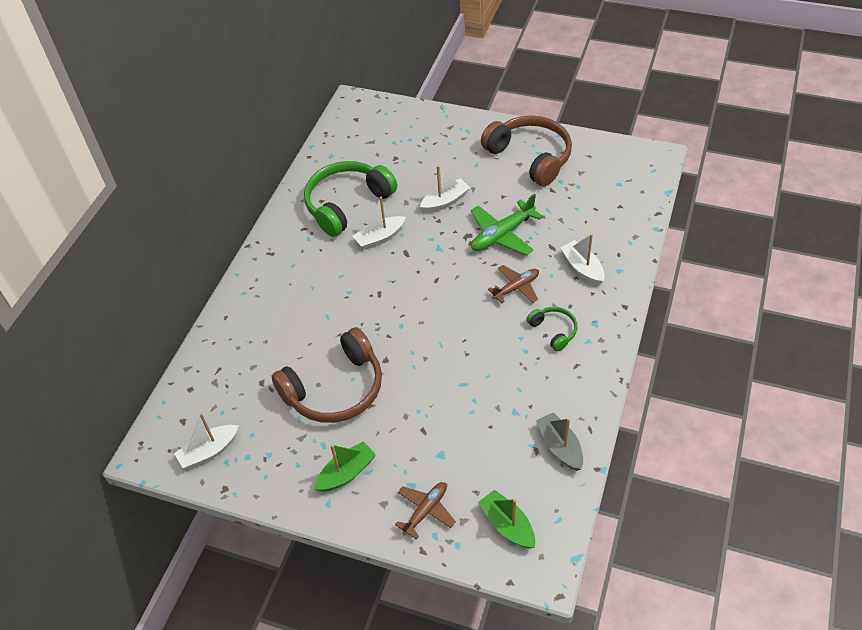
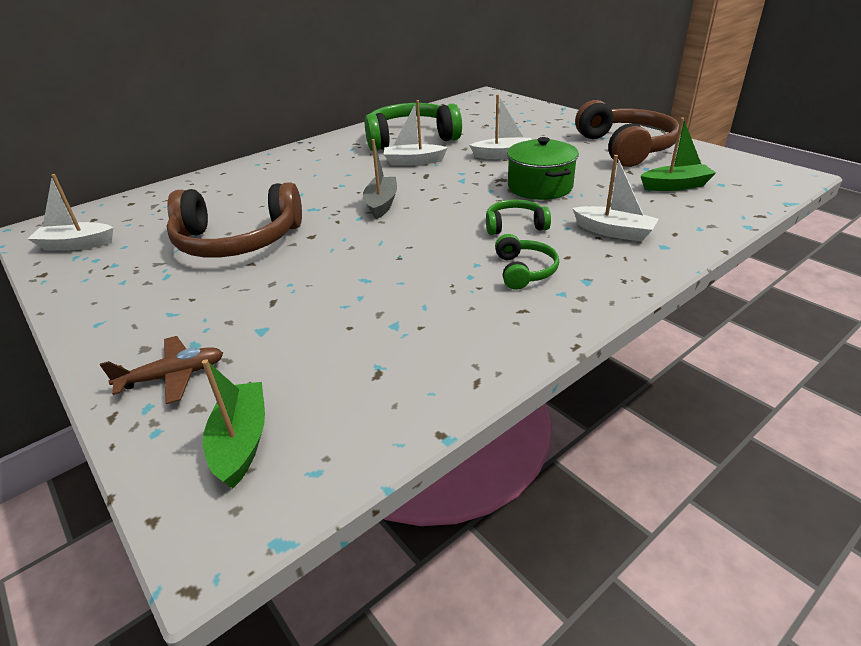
camera: 30 degrees right, 15 degrees down
green boat [314,441,376,492] -> green boat moved to [641,117,716,191]
green plane [471,194,543,255] -> green pot [507,137,579,200]
brown plane [488,265,539,303] -> green headphones [486,199,551,235]
grey boat [536,412,583,471] -> grey boat moved to [363,139,397,219]
white boat [560,234,605,285] -> white boat turned 120 degrees clockwise [572,155,659,242]

